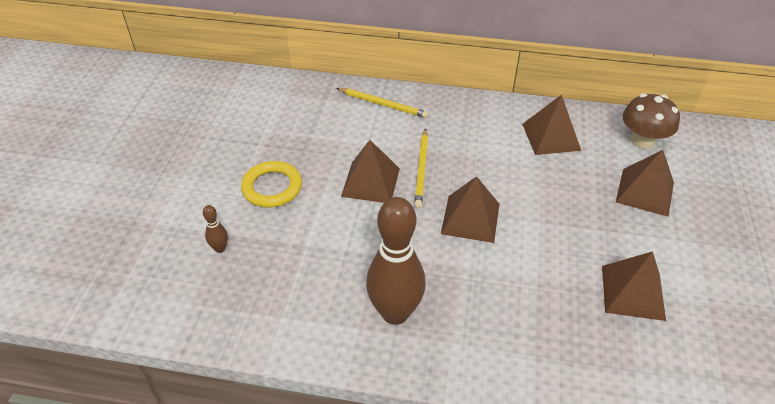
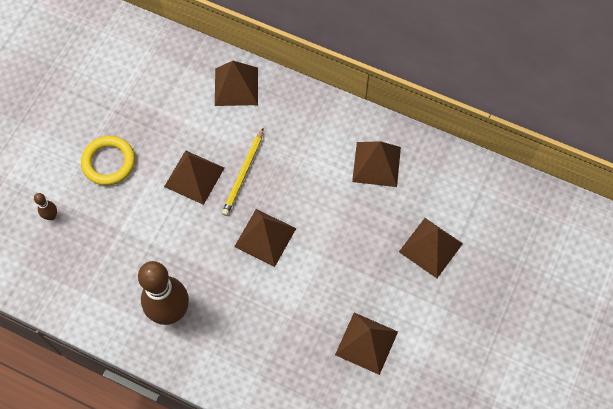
camera: 15 degrees right, 20 degrees up
yellow pencil [336,88,429,118] -> brown pyramid [215,61,258,106]
brown mushroom [623,93,680,148] -> none

